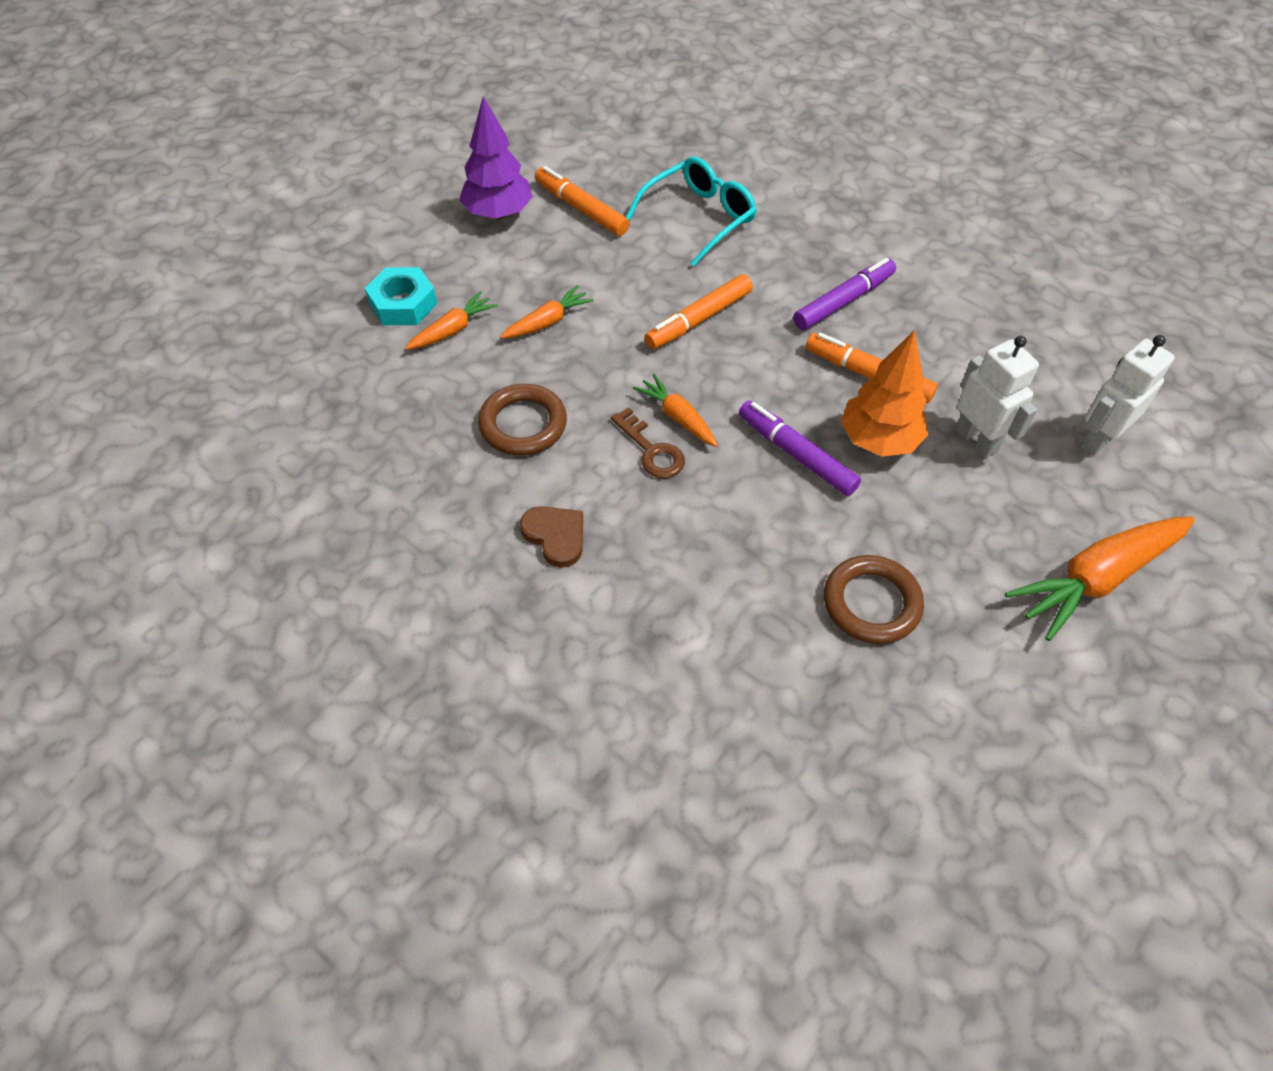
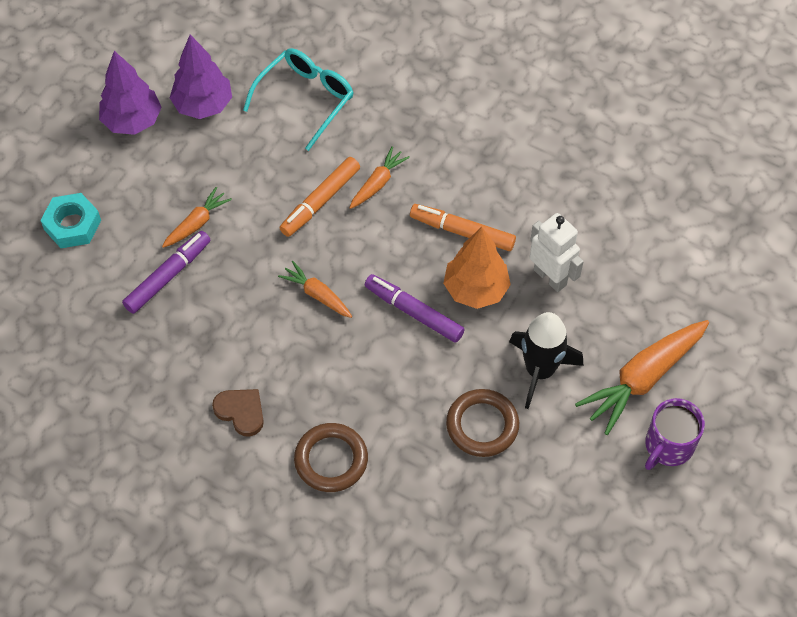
camera: 10 degrees left, 5 degrees up
orange carrot [405,291,498,350] -> orange carrot moved to [349,146,410,209]
brown ring [478,384,567,456] -> brown ring moved to [294,423,368,492]
orange marker [535,166,630,236] -> purple tree [170,35,232,119]
brown key [611,407,685,478] -> none
purple marker [793,258,896,330] -> purple marker moved to [122,231,210,314]
white robot [1080,335,1175,456] -> none
none -> black rocket [509,312,583,409]
none -> purple mug [645,398,705,470]

